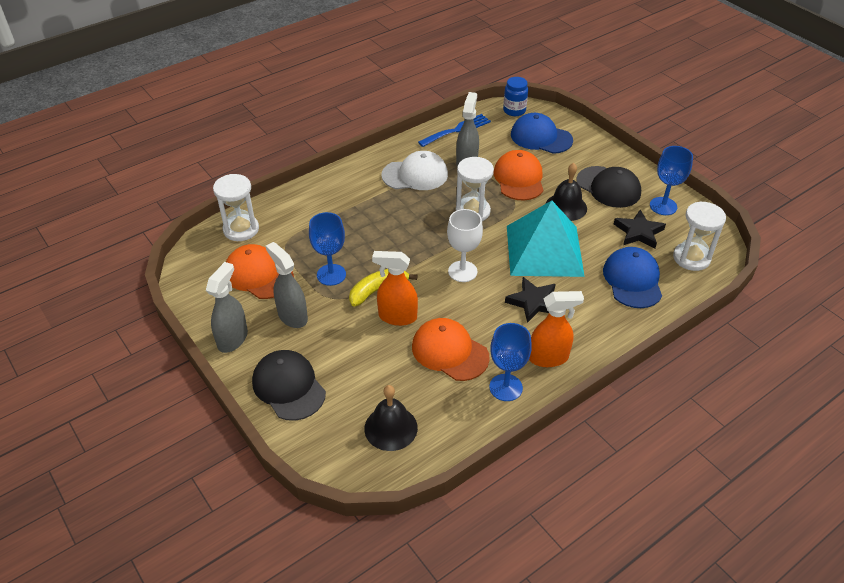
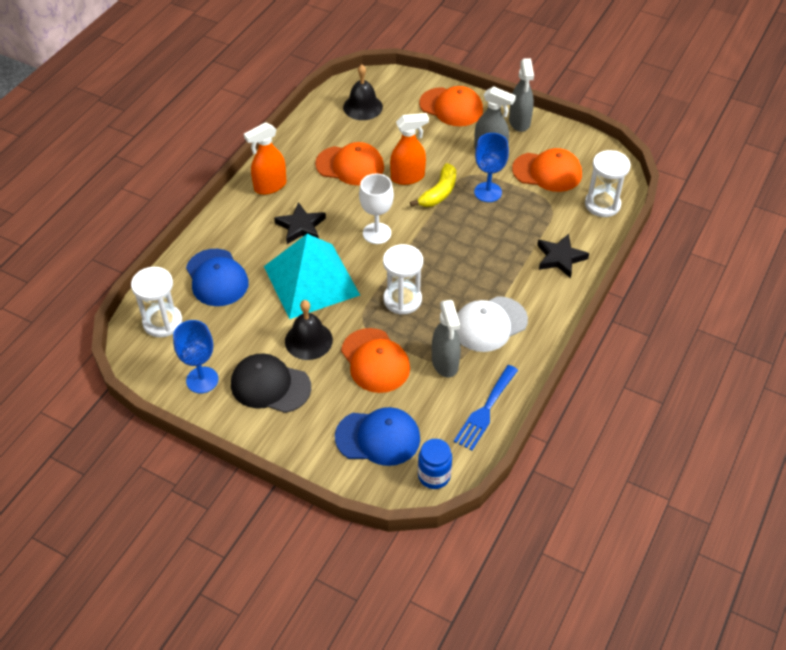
camera: 155 degrees right, 5 degrees up
black cap [252,350,326,421] -> orange cap [419,86,483,126]
blue goblet [489,323,532,401] -> none
black star [614,210,666,249] -> black star moved to [537,234,589,278]

